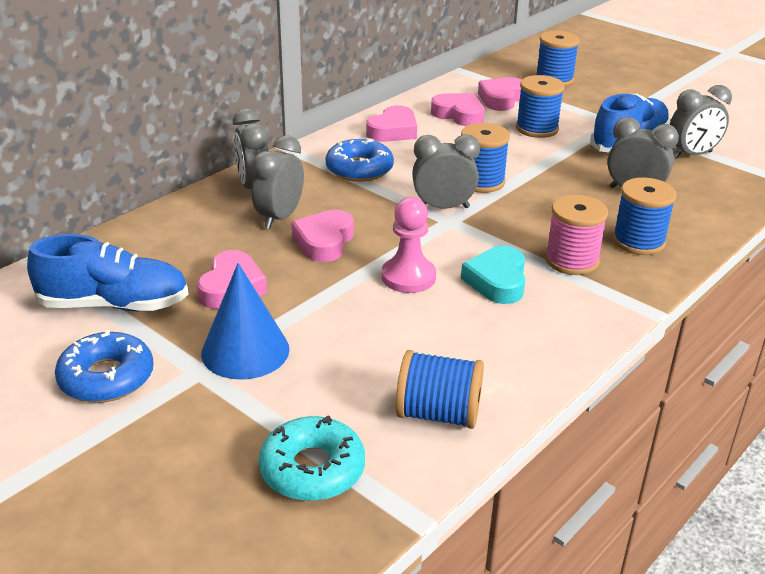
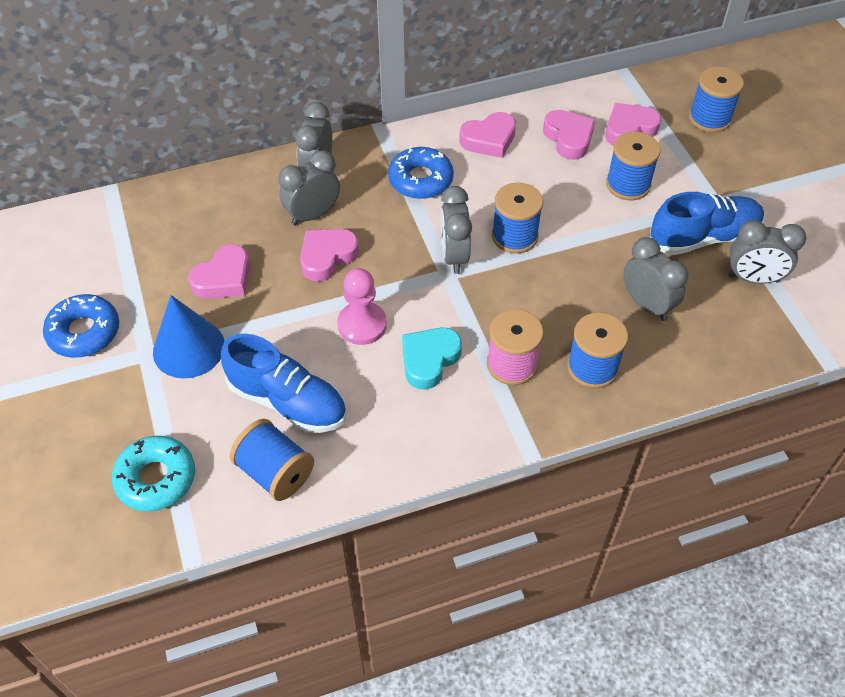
camera: 30 degrees right, 20 degrees up
blue shoe [27,234,188,311] -> blue shoe moved to [221,334,347,433]
grey clock [412,134,480,209] -> grey clock turned 120 degrees counterclockwise [441,186,472,274]

